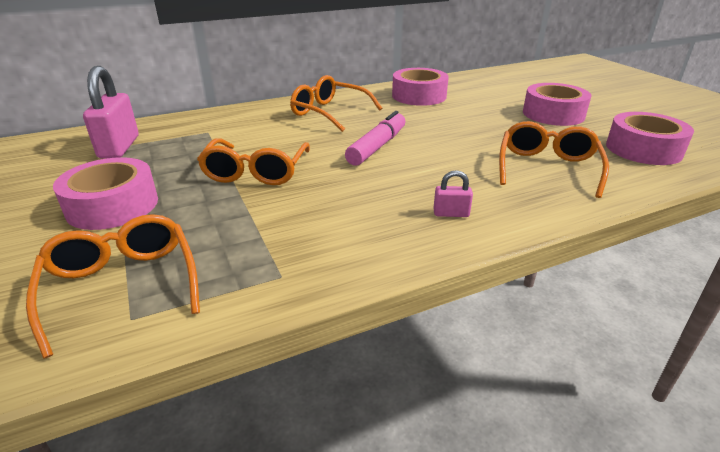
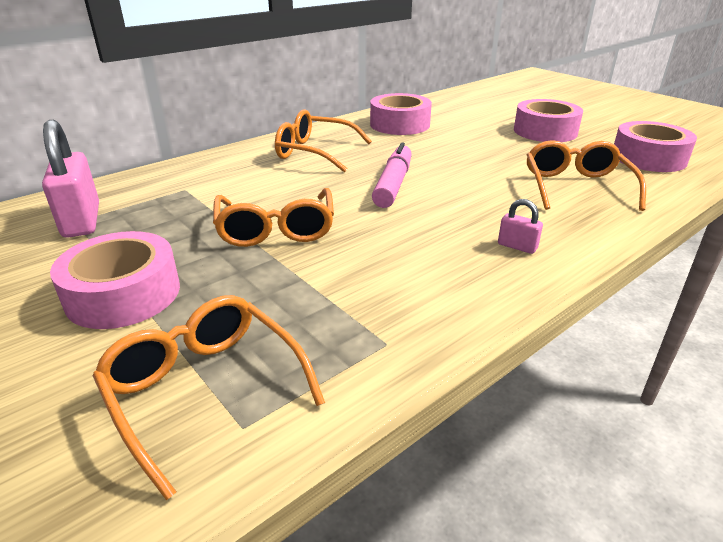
camera: 15 degrees left, 0 degrees up
pink padlock [433,170,473,217] -> pink padlock turned 45 degrees clockwise [498,199,543,254]

